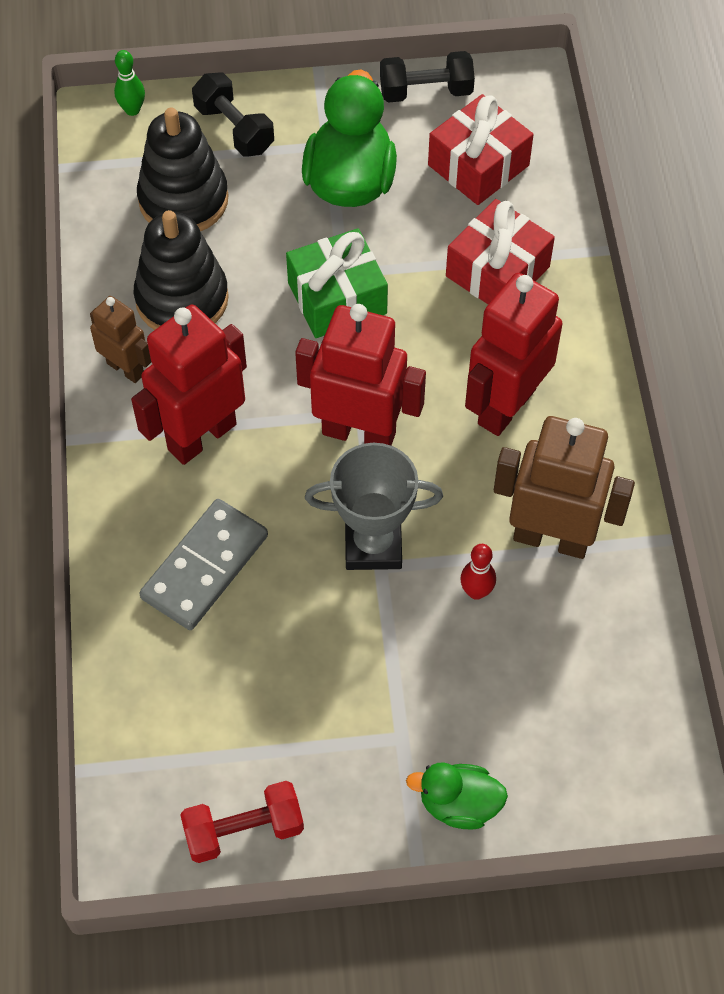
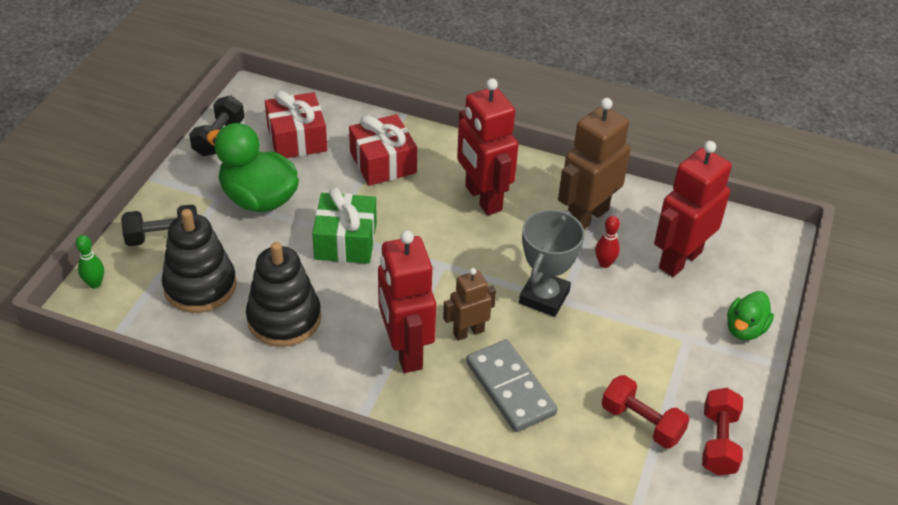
camera: 65 degrees left, 15 degrees down
brown robot [90,296,151,383] -> brown robot moved to [443,268,496,341]
red robot [295,304,426,445] -> red robot moved to [654,141,732,277]
none -> red dumbbell [601,375,690,449]

